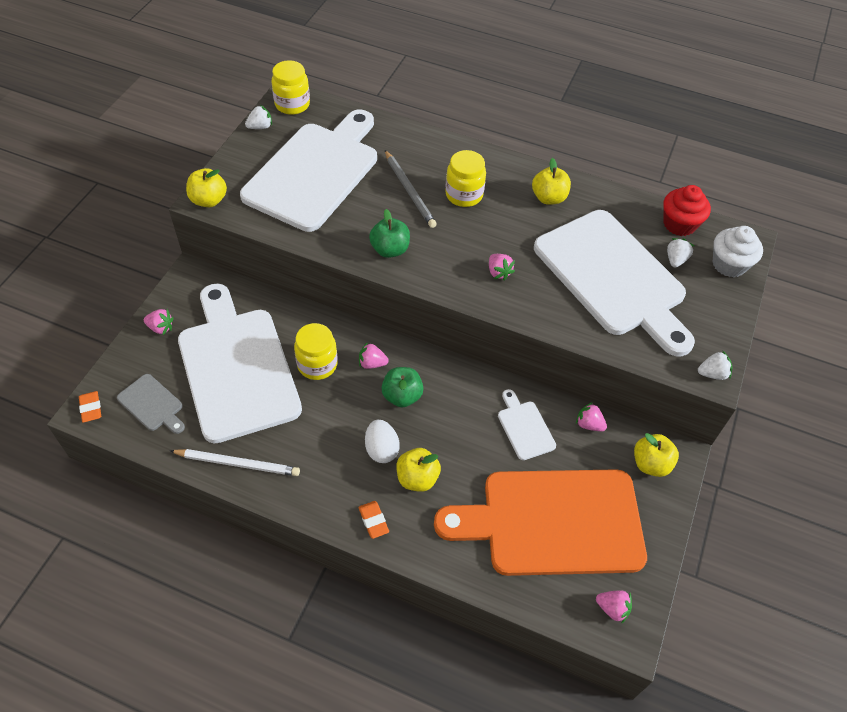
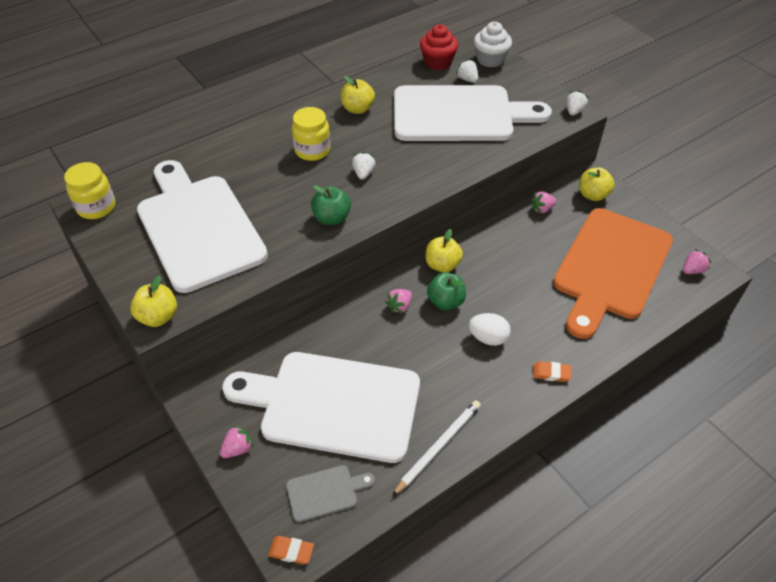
camera: 55 degrees left, 5 degrees down
white strawberry [245,105,272,129] -> white strawberry moved to [352,152,375,180]
yellow jar [294,323,337,380] -> none
grey pencil [385,150,437,228] -> none
yellow apple [396,448,441,492] -> yellow apple moved to [426,229,463,272]
pink strawberry [489,254,515,281] -> none
white cutting board [498,389,556,460] -> none

